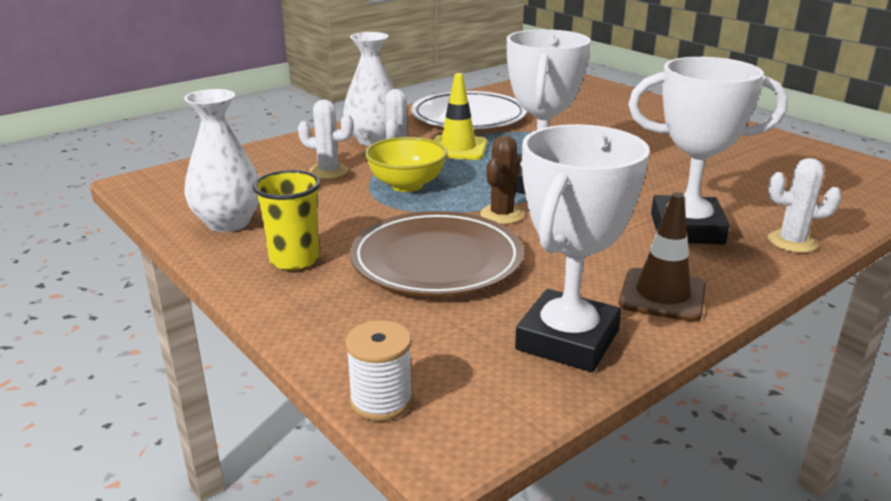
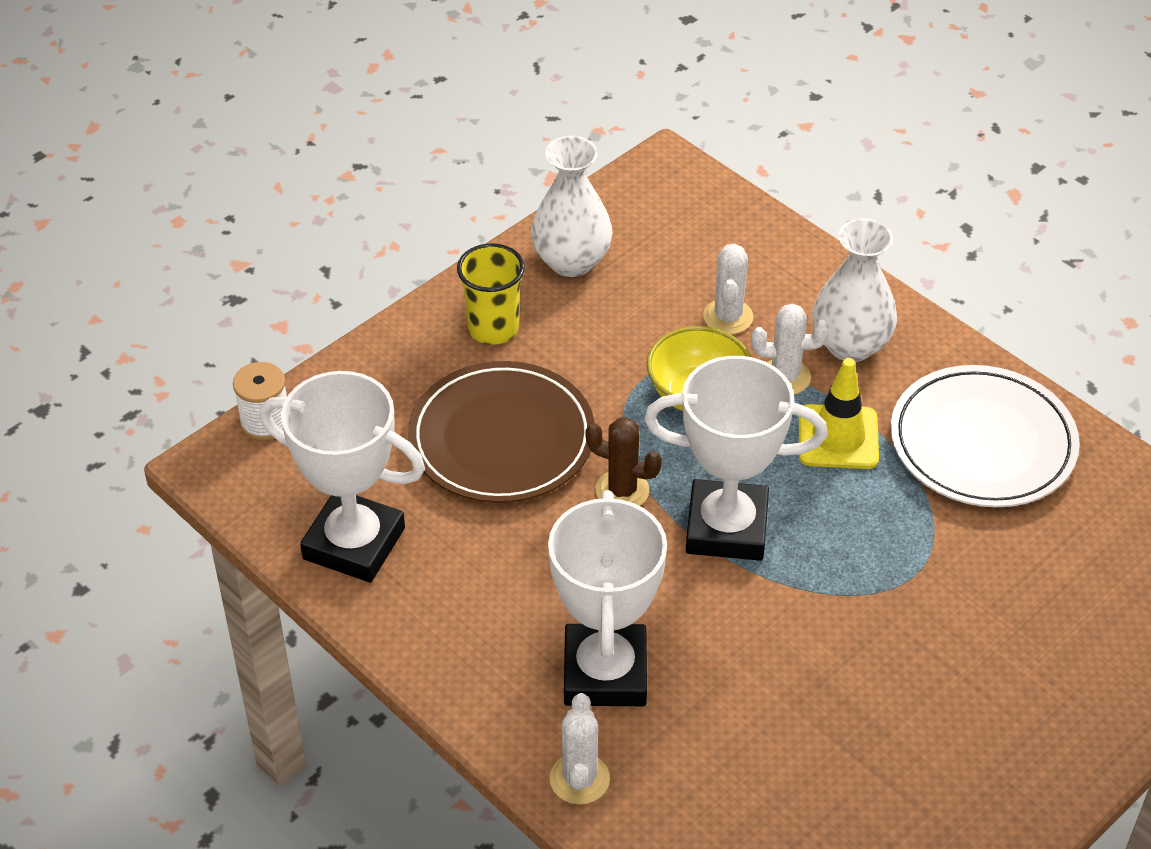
camera: 85 degrees right, 20 degrees up
brown traffic cone [619,193,706,322] -> none

